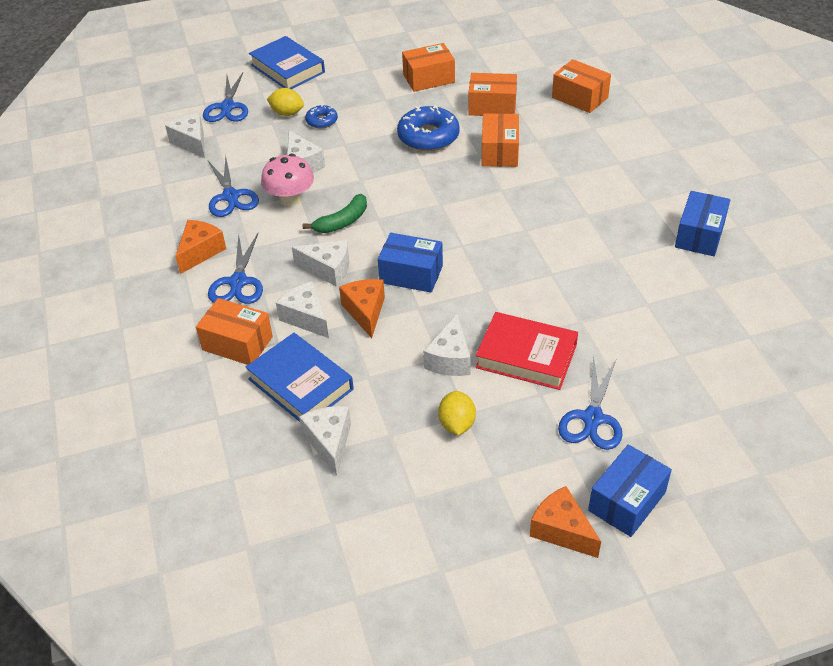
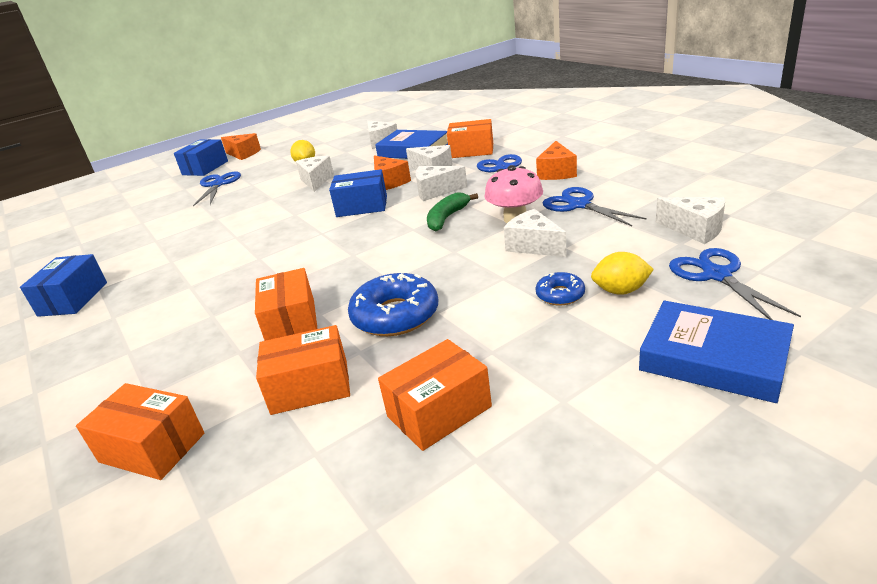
camera: 165 degrees right, 15 degrees down
red book [476,312,578,390] -> none

